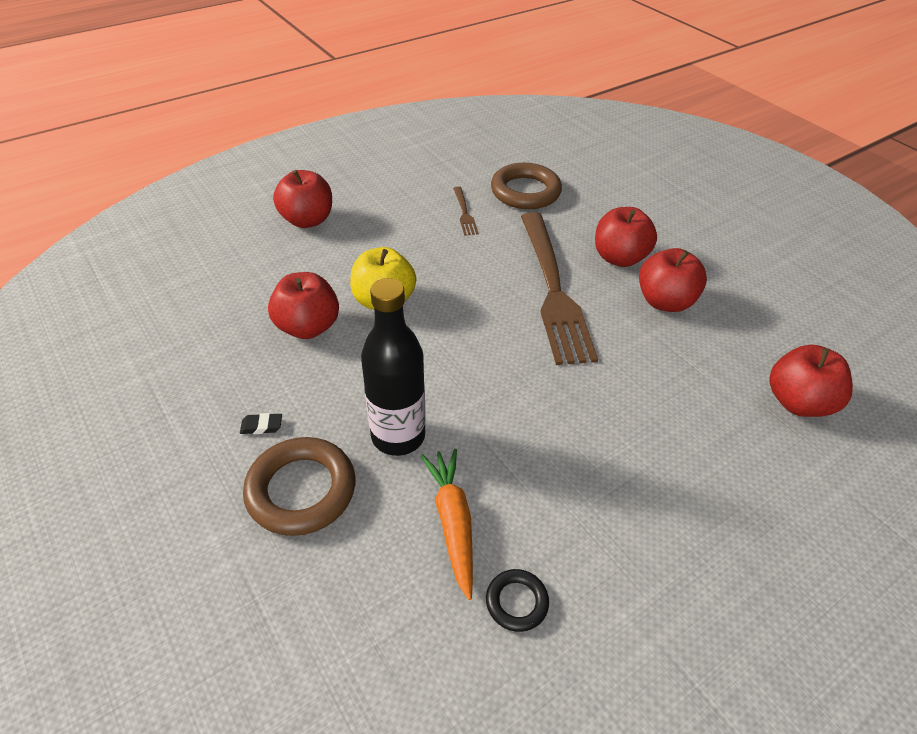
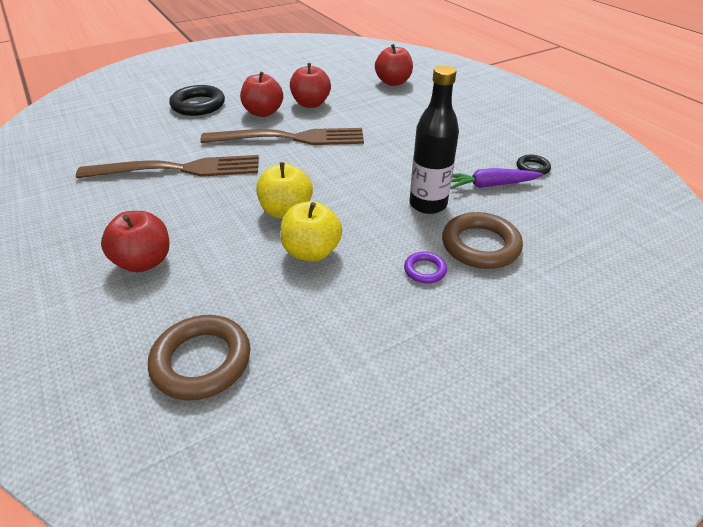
camera: 85 degrees left, 5 degrees down
black eraser [240,413,282,434] -> purple ring [404,252,447,283]
red apple [268,272,339,339] -> yellow apple [280,201,342,261]
orange carrot [420,449,473,600] -> purple carrot [450,168,543,189]
brown fork [453,186,478,236] -> brown fork [76,155,259,178], size x2.47
brown ring [491,163,562,209] -> brown ring moved to [148,315,250,401]
none -> black ring [169,85,225,116]

